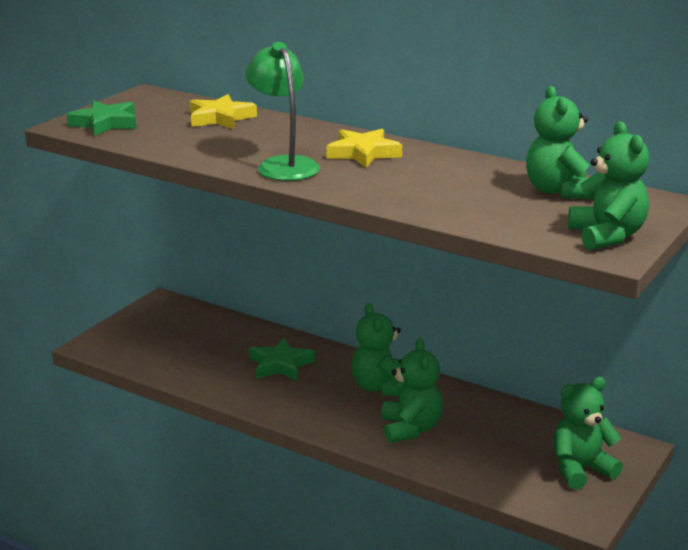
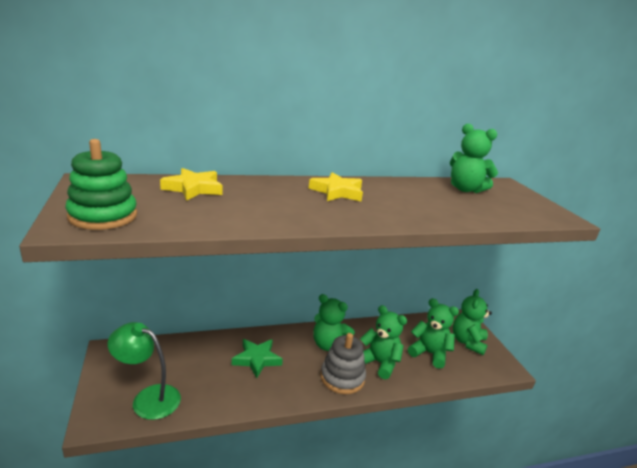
camera: 50 degrees left, 0 degrees up
green star [66,100,137,136] -> green stacking toy [65,139,137,230]
green lamp [246,42,320,181] -> green lamp moved to [108,322,181,420]
green teddy bear [568,121,649,250] -> green teddy bear moved to [408,298,459,369]
none -> grey stacking toy [320,333,366,394]

